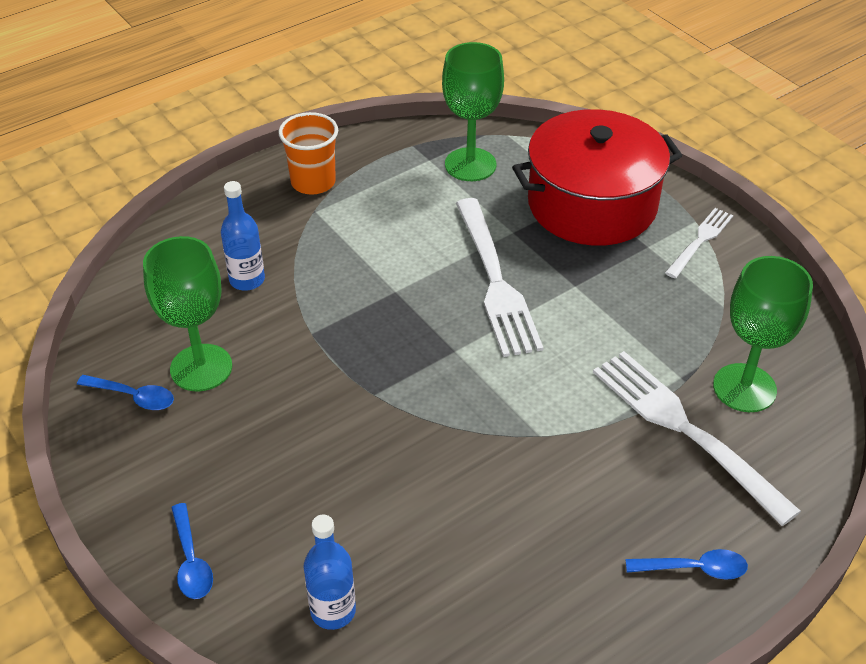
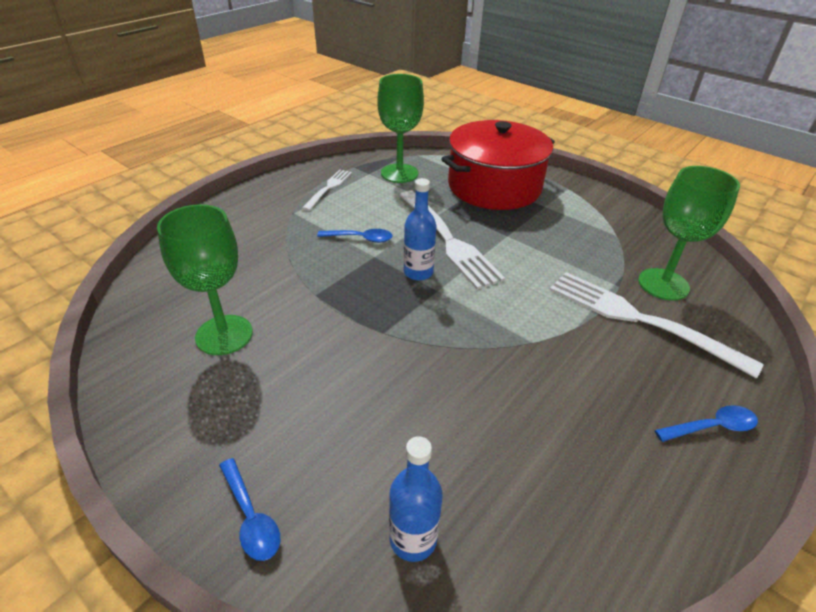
camera: 15 degrees left, 5 degrees down
blue spoon [77,375,174,410] -> blue spoon moved to [317,229,393,243]
blue bottle [221,181,265,291] -> blue bottle moved to [404,178,437,281]
orange cup [279,112,338,195] -> none
white fork [665,208,733,278] -> white fork moved to [302,169,352,211]

